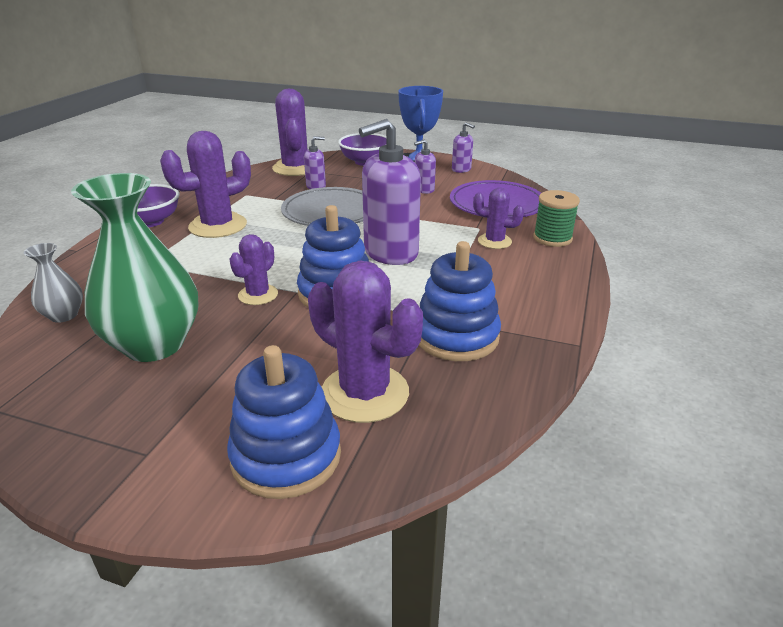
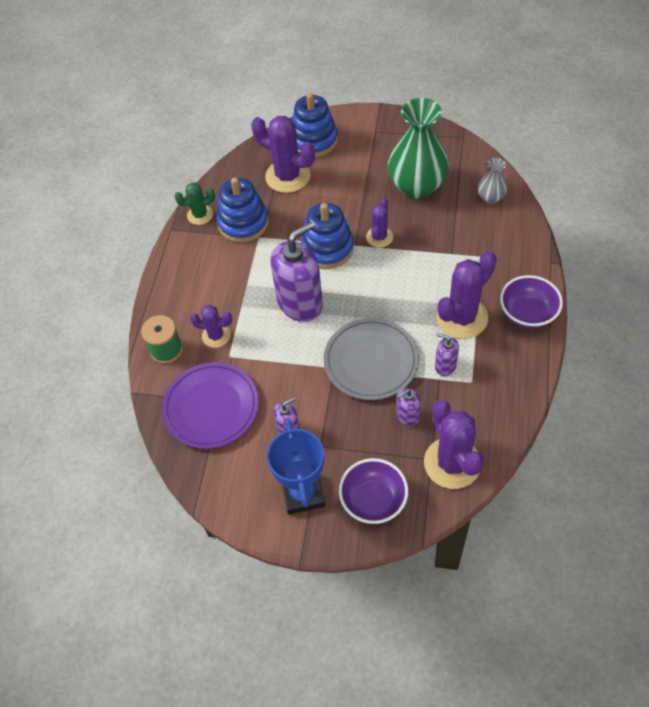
camera: 175 degrees right, 25 degrees up
purple soap dispenser [452,123,475,173] -> purple soap dispenser moved to [435,333,459,376]
none -> green cactus [175,183,215,225]

